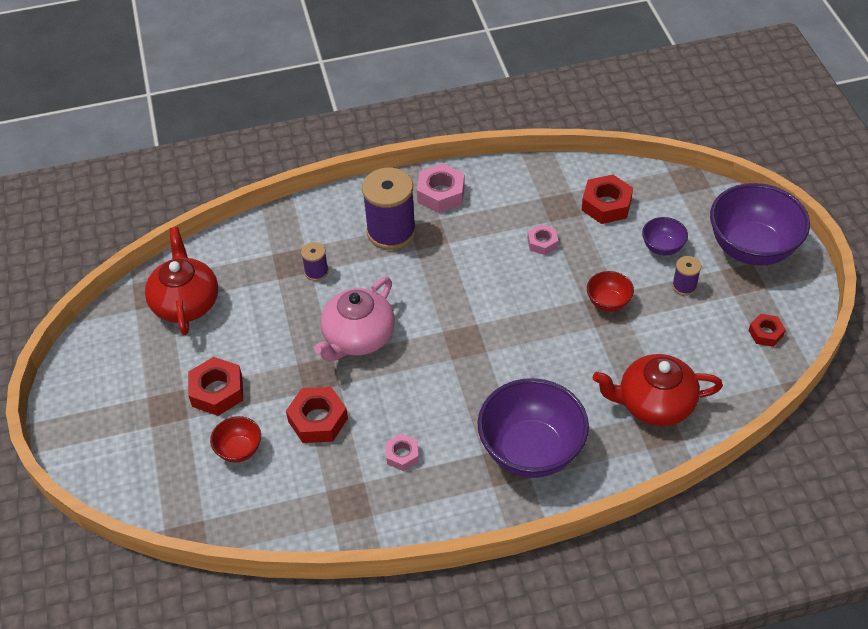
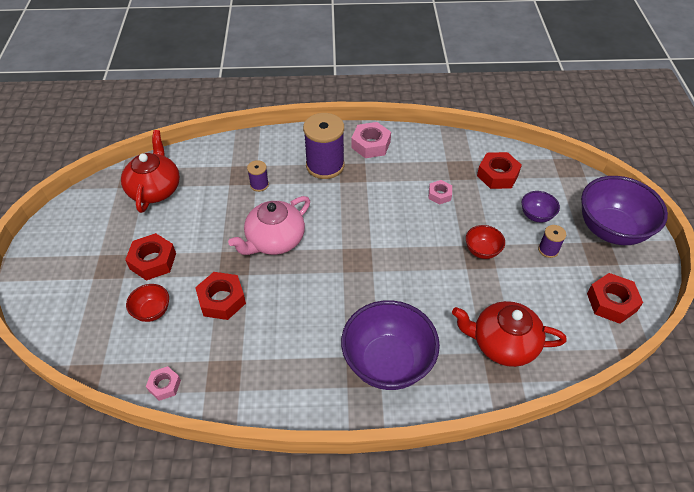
camera: 10 degrees right, 0 degrees up
pink nut [386,433,419,471] -> pink nut moved to [146,366,181,401]
red nut [749,314,786,347] -> red nut [587,273,643,324], size x1.67

